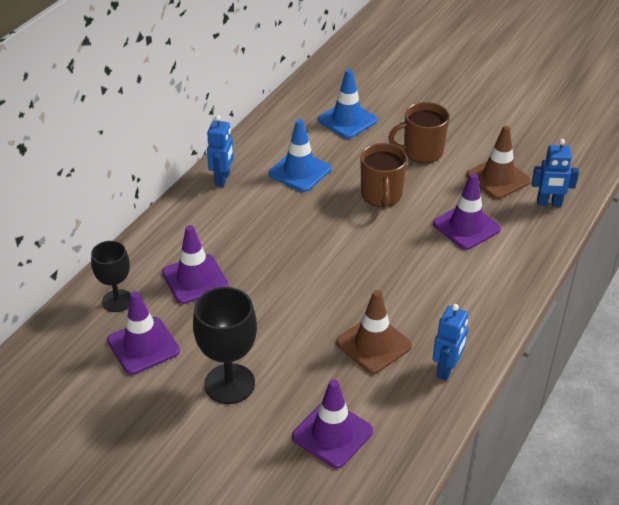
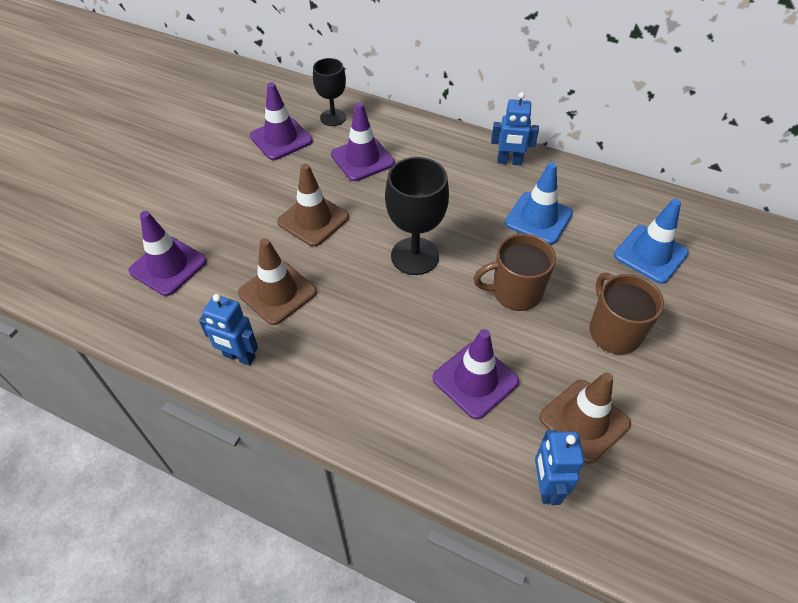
camera: 85 degrees right, 10 degrees up
black goblet [193,287,257,404] -> black goblet moved to [385,157,449,275]
none -> brown traffic cone [277,164,349,247]

